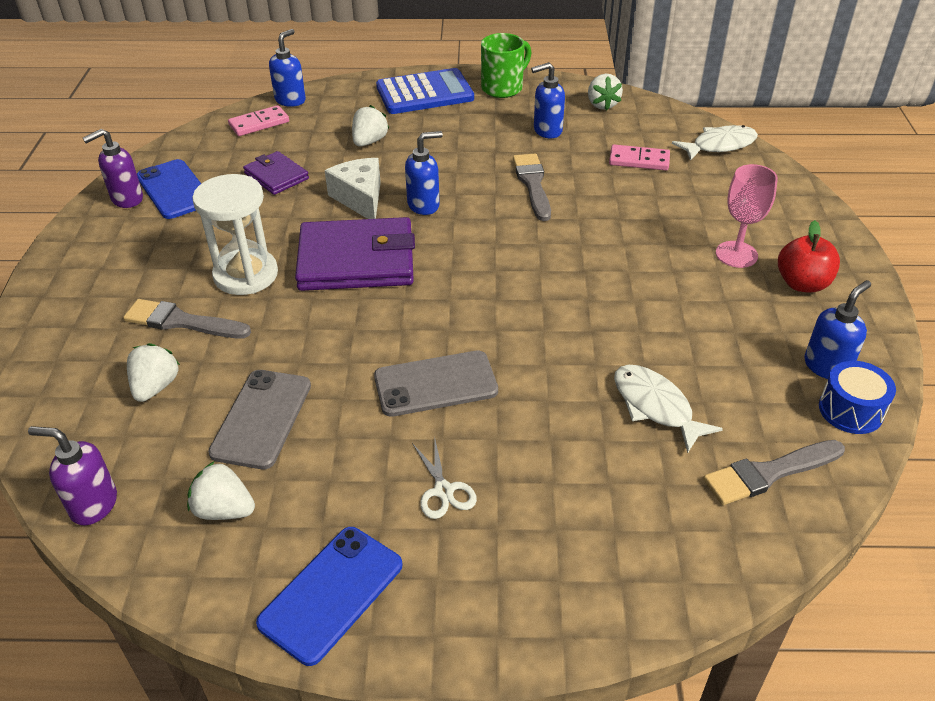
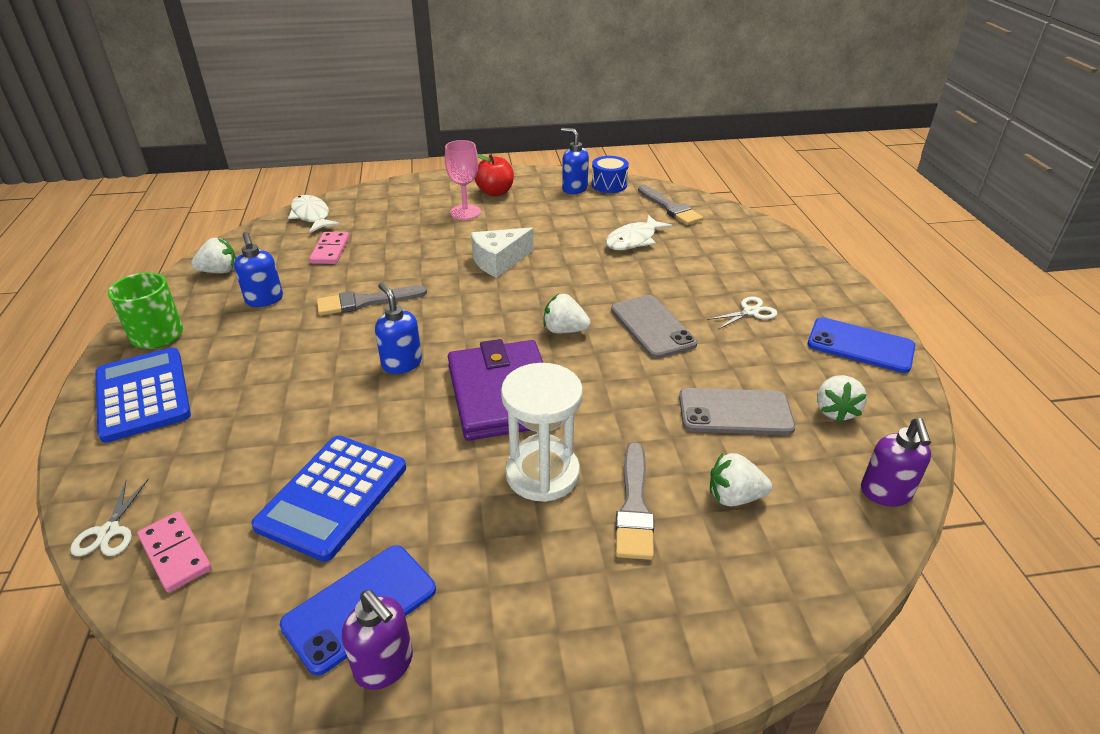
camera: 100 degrees left, 5 degrees down
purple wallet [243,151,309,195] -> blue calculator [251,436,406,562]
blue soap dispenser [269,29,306,107] -> white scissors [70,479,149,556]
white cheese [325,158,381,219] -> white cheese moved to [471,227,534,278]
white strawberry [352,105,389,147] -> white strawberry moved to [544,294,591,333]

